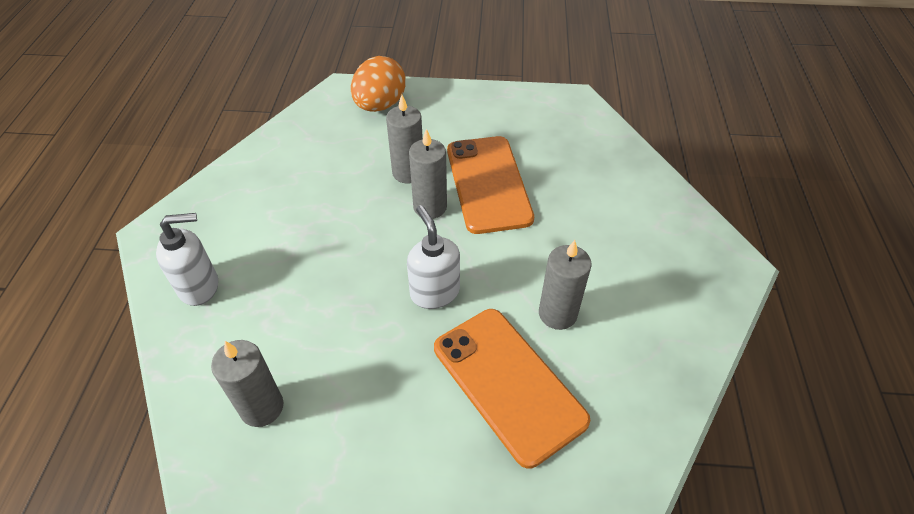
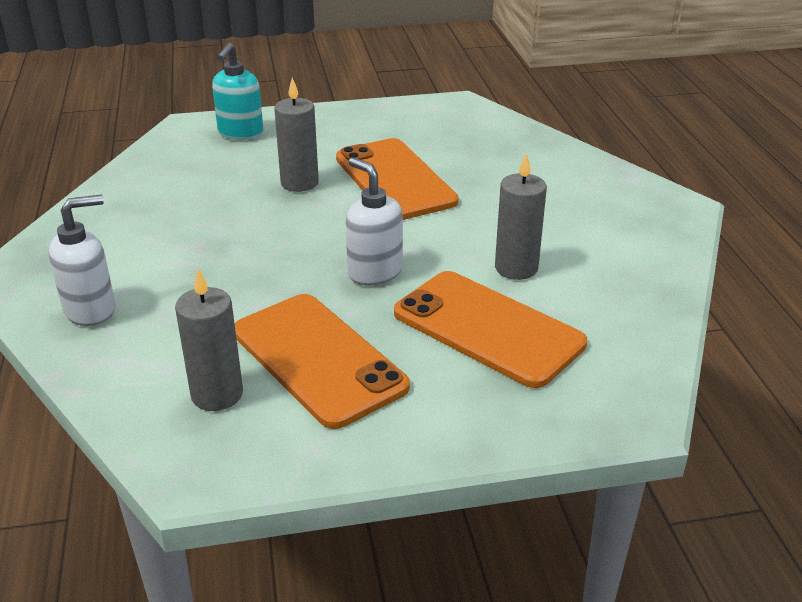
camera: 15 degrees left, 15 degrees down
orange egg [351,56,406,112] -> turquoise soap dispenser [212,43,263,140]
grey candle [409,129,447,219] -> none
none -> orange phone [235,294,410,429]

